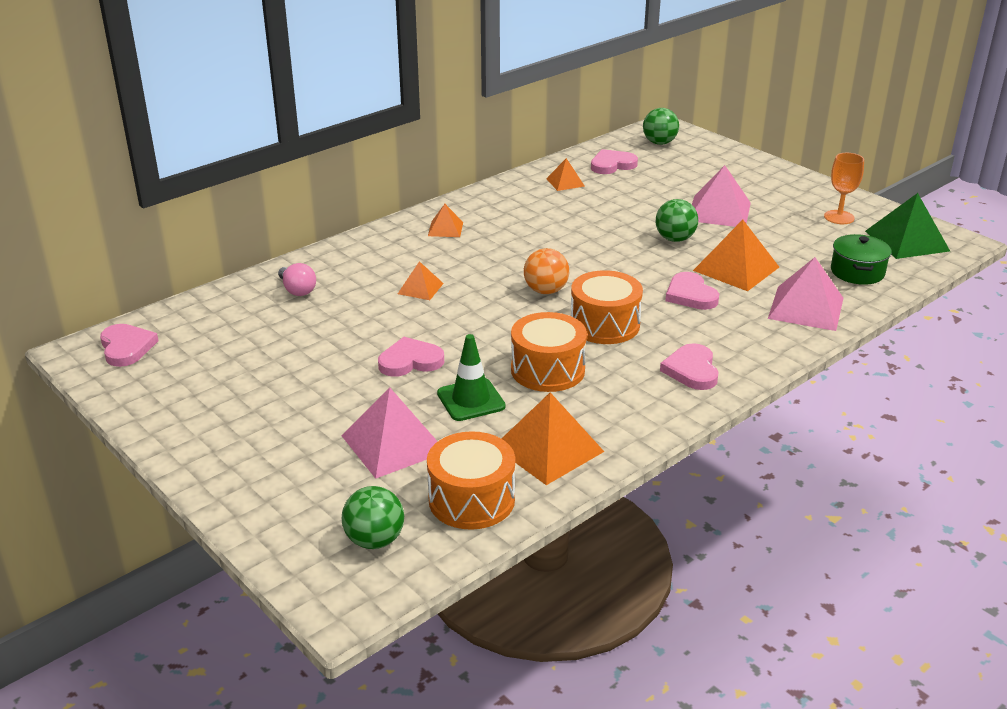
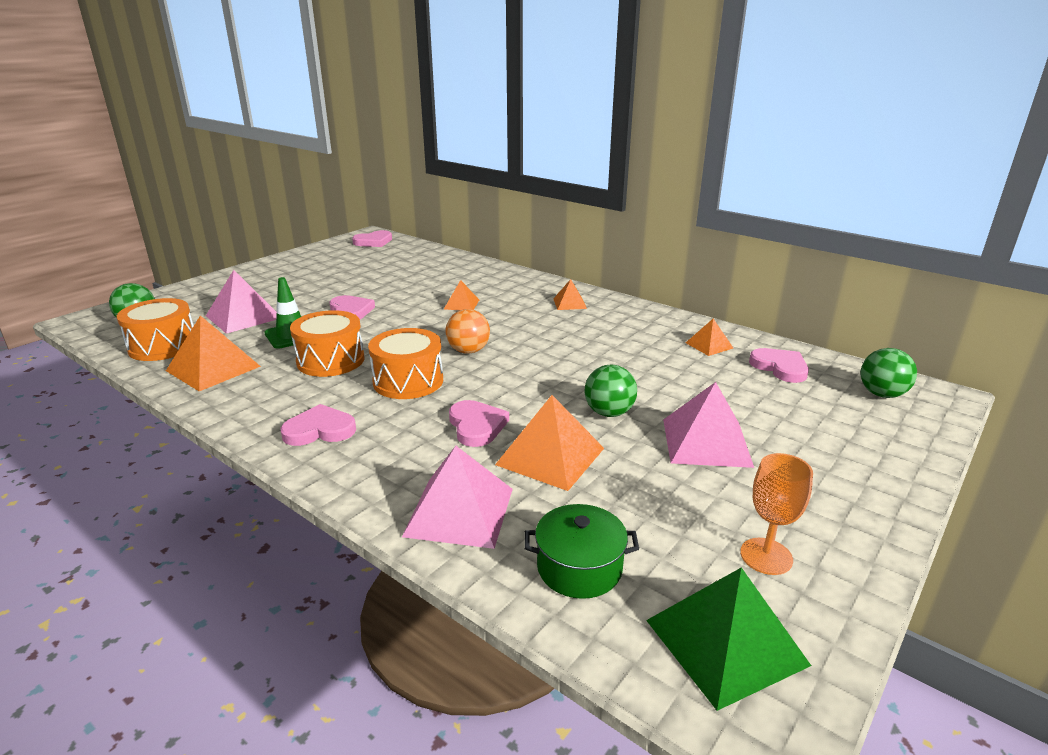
camera: 80 degrees right, 5 degrees down
pink light bulb [278,263,316,296] -> none
pink heart [665,272,719,310] -> pink heart turned 105 degrees clockwise [449,400,509,447]

